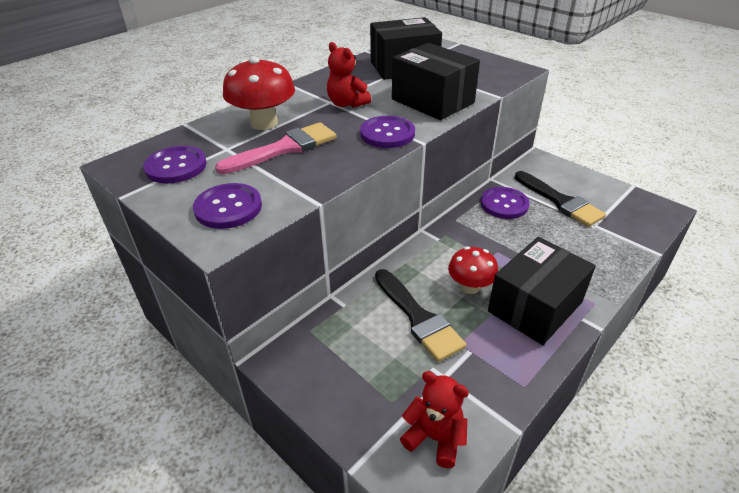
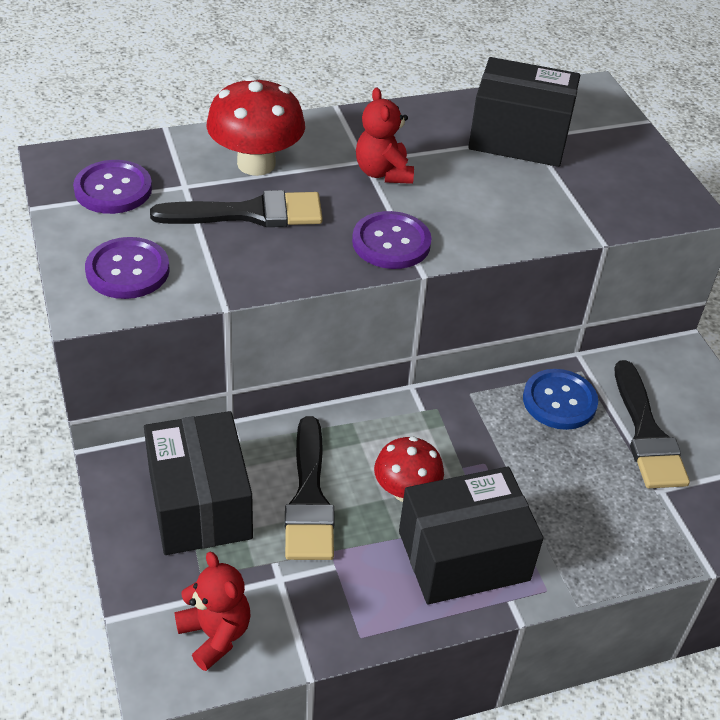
camera: 25 degrees right, 5 degrees up
pink brush [215,122,337,174] -> black brush [150,190,323,227]
black box [392,43,480,120] -> black box moved to [144,411,253,555]
purple button [481,187,529,219] -> blue button [523,369,598,430]

